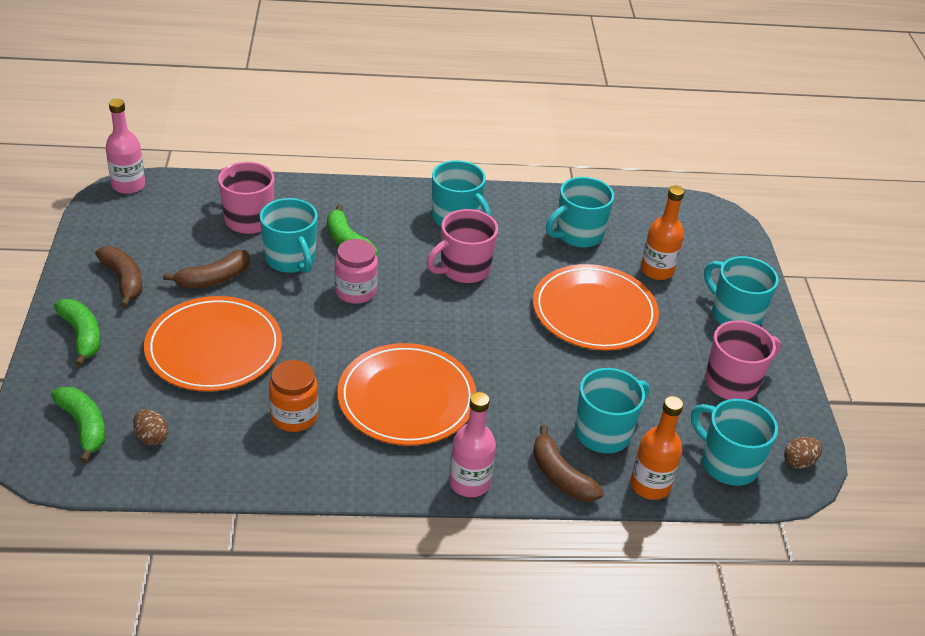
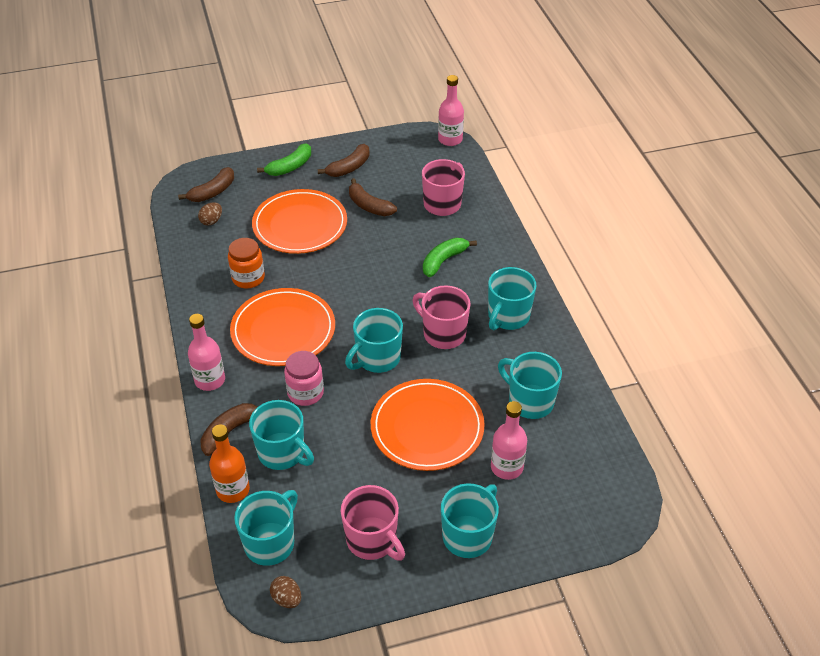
camera: 80 degrees right, 5 degrees up
green banana [51,387,105,463] -> brown banana [178,167,234,202]
turquoise mug [260,198,318,273] -> turquoise mug moved to [345,308,403,373]
pink jar [334,239,378,304] -> pink jar moved to [284,351,324,406]
orange bottle [641,186,685,280] -> pink bottle [491,401,527,480]

